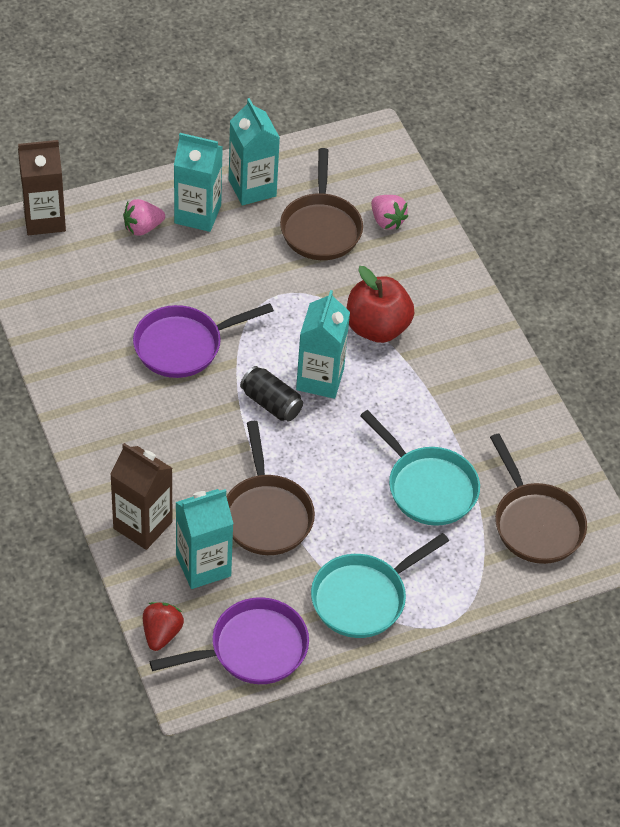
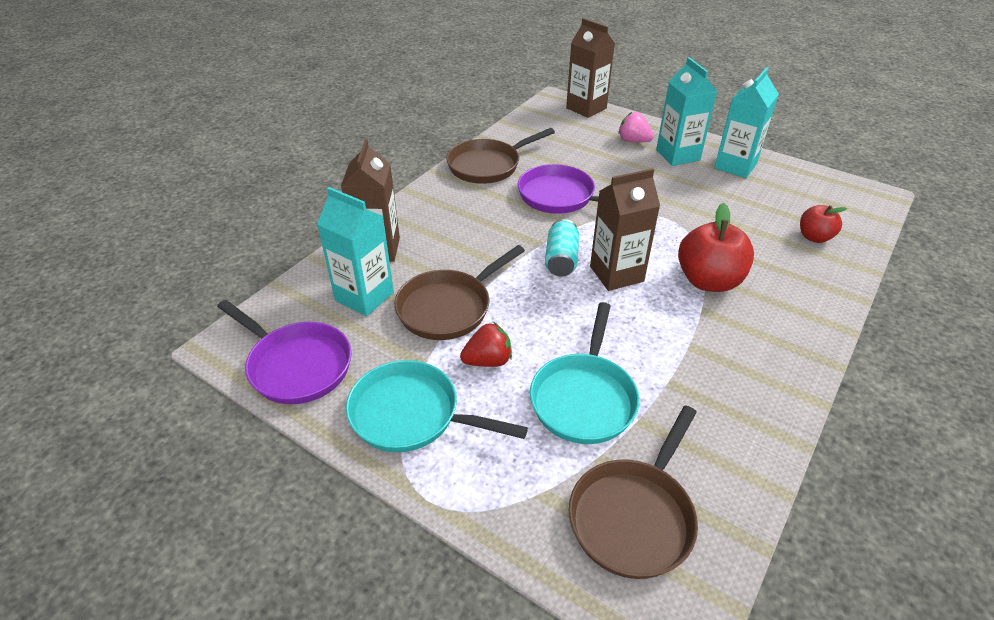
camera: 60 degrees right, 10 degrees down
red strawberry [143,602,184,651] -> red strawberry moved to [460,322,512,367]
black can [240,366,303,422] -> turquoise can [545,219,579,277]
brown pan [280,148,363,260] -> brown pan moved to [446,128,555,184]
turquoise carton [296,290,350,399] -> brown carton [590,168,660,291]
pink strawberry [371,195,408,229] -> red apple [800,205,847,243]

